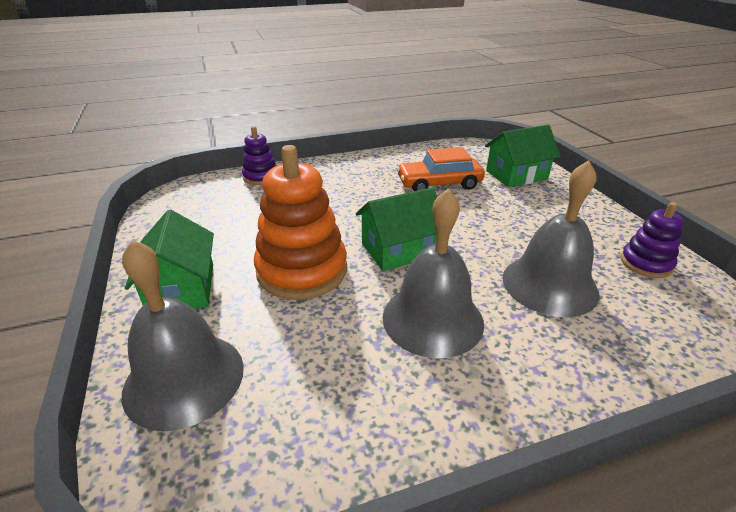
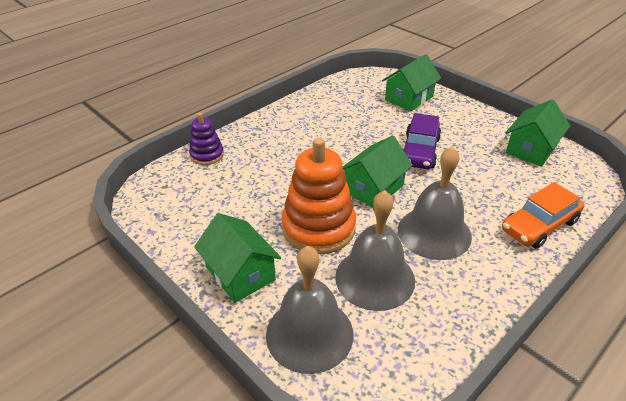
camera: 25 degrees left, 5 degrees up
orange car [397,147,485,191] -> orange car moved to [502,182,585,249]
grey bell [503,160,599,317] -> grey bell moved to [335,190,415,311]
purple stacking toy [621,202,684,278] -> green house [505,99,570,167]
none -> purple car [403,113,441,169]

